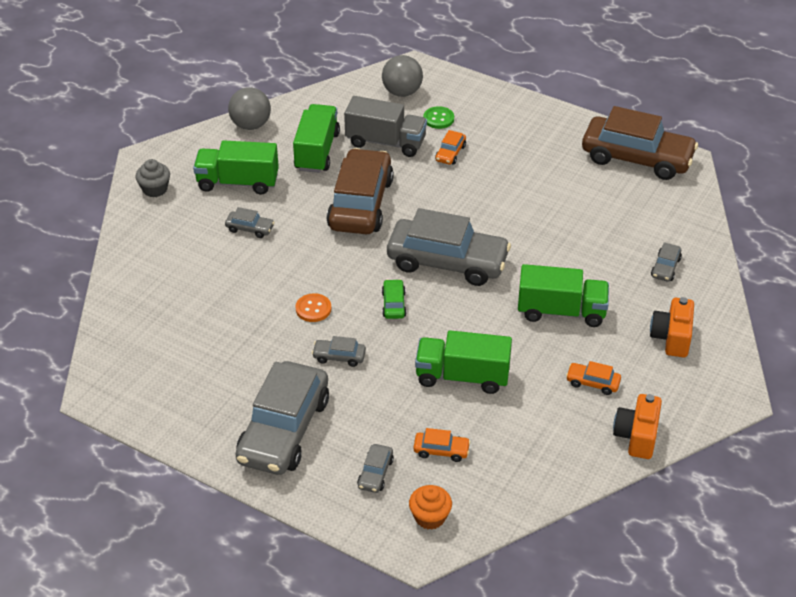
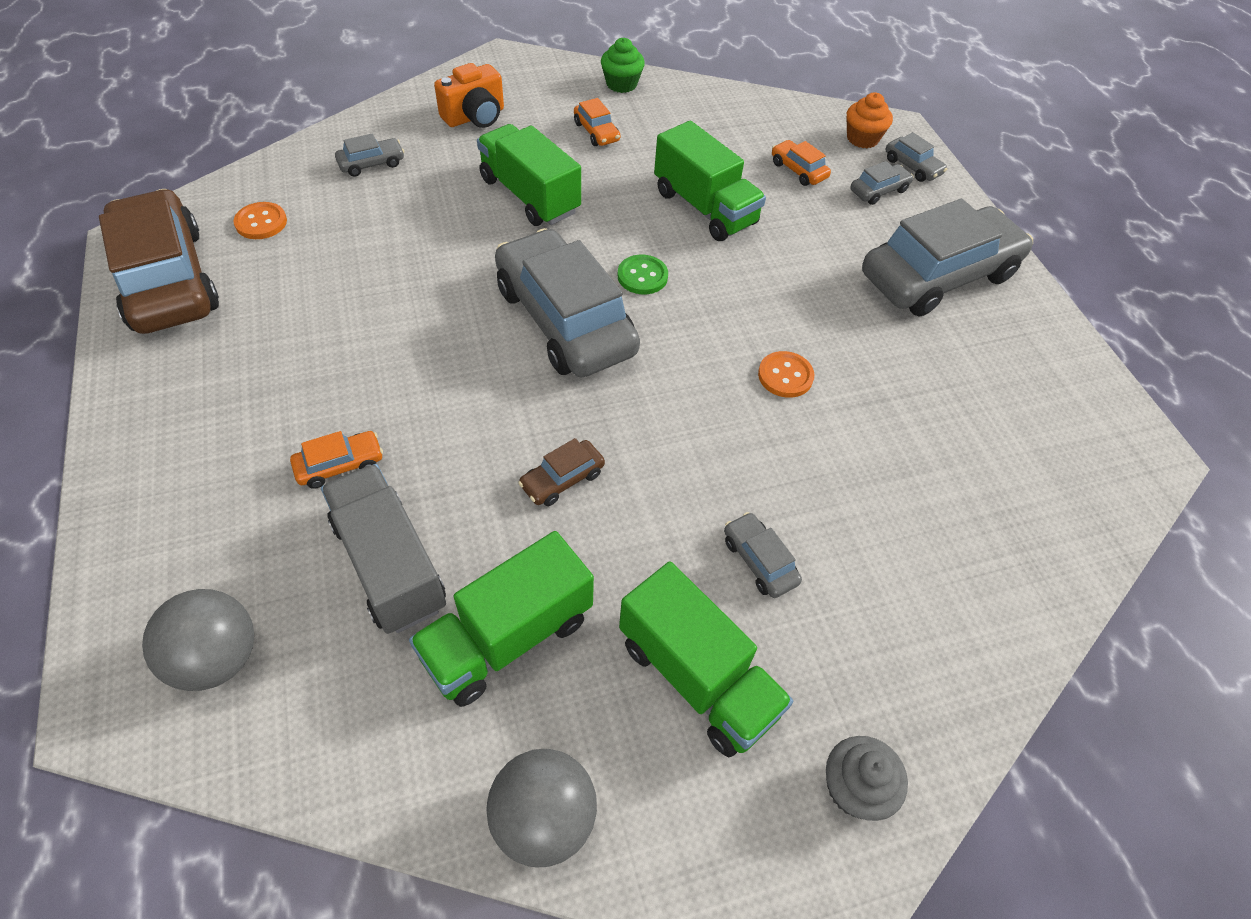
camera: 140 degrees left, 10 degrees up
grey car [312,336,366,367] -> grey car moved to [886,132,947,182]
brown car [327,148,394,234] -> brown car [518,438,605,506], size x0.41
green car [382,279,406,319] -> none
green button [423,106,454,129] -> green button moved to [618,255,668,294]
orange camera [613,394,662,459] -> green cupcake [601,38,645,93]
none -> orange button [233,202,287,239]

